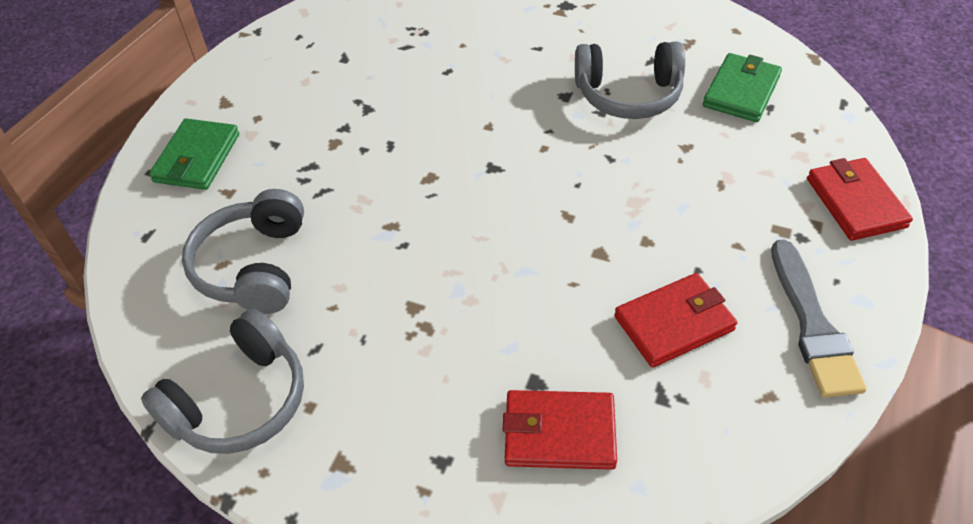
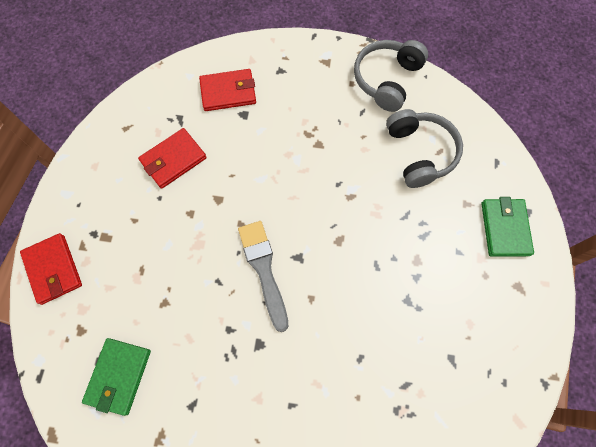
camera: 165 degrees right, 20 degrees up
grey headphones [575,42,685,119] -> none
grey brush [771,240,867,398] -> grey brush moved to [238,221,289,332]

